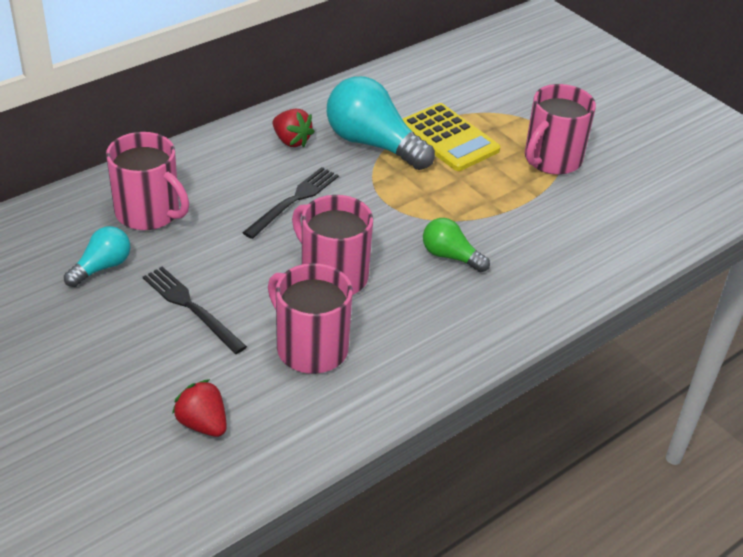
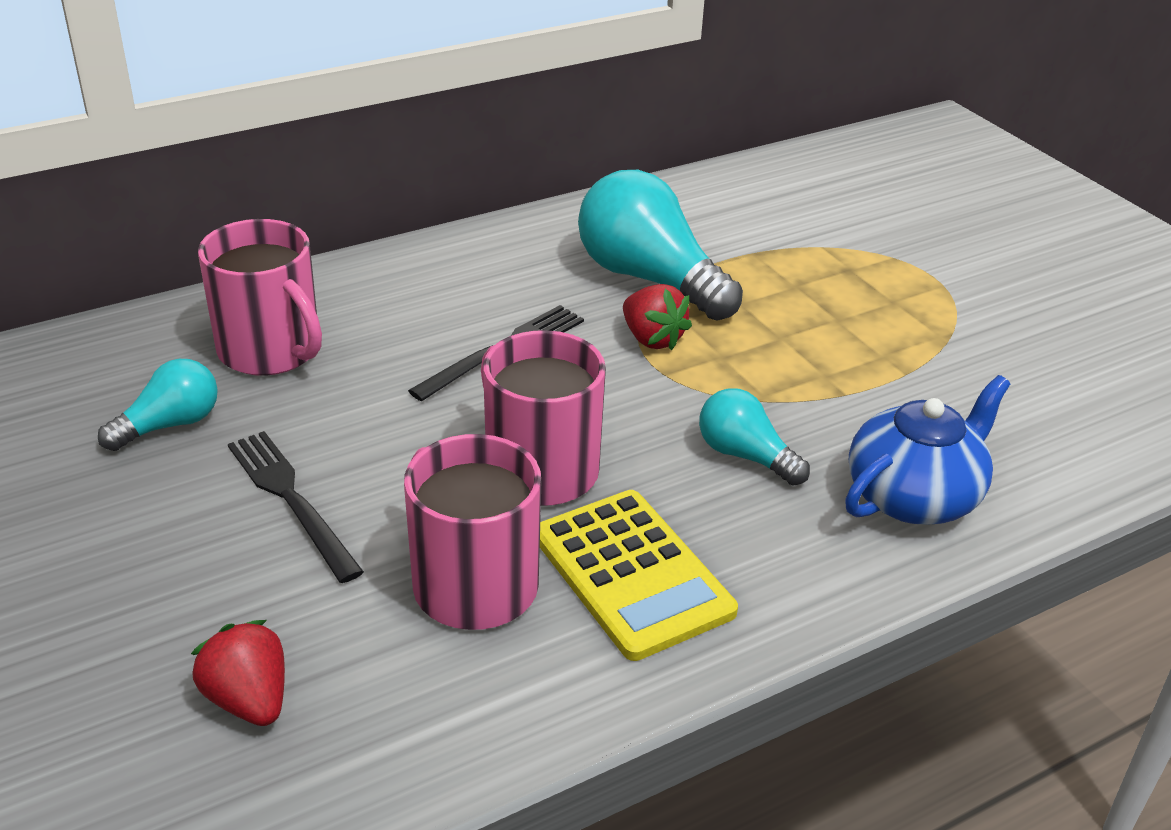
camera: 10 degrees right, 5 degrees down
red strawberry [273,109,315,147] -> red strawberry moved to [623,284,692,350]
yellow calculator [402,103,501,171] -> yellow calculator moved to [540,490,738,661]
green light bulb [423,218,490,272] -> turquoise light bulb [699,388,810,486]
pink mug [525,84,596,175] -> none
none -> blue teapot [845,375,1010,525]

